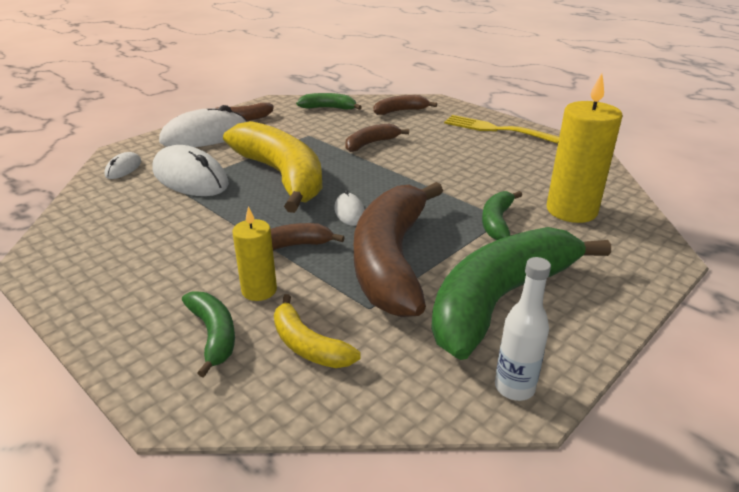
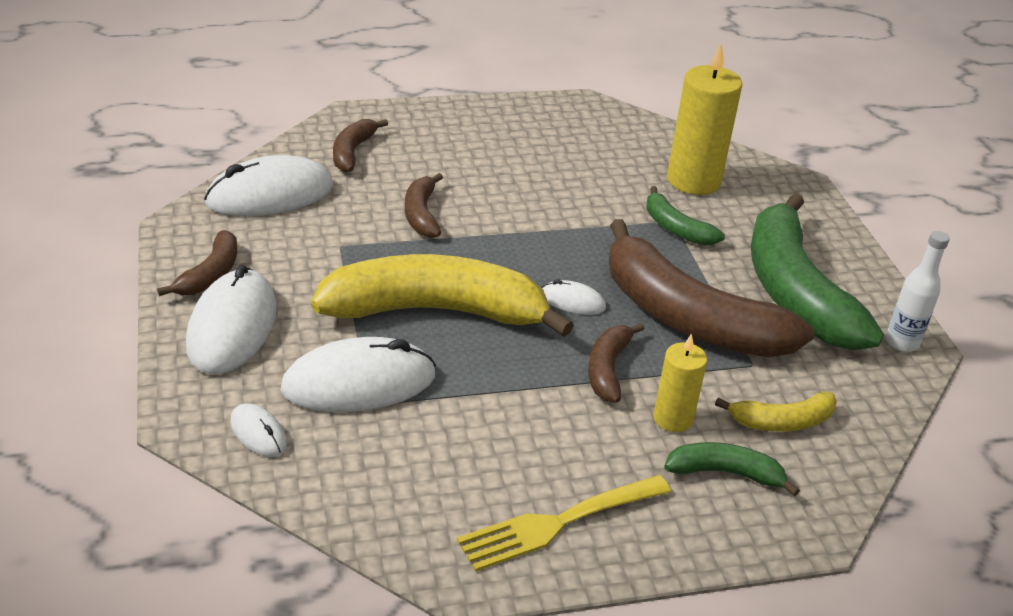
camera: 60 degrees left, 5 degrees up
green banana [296,93,362,110] -> white mouse [204,155,333,216]
yellow fork [444,115,559,144] -> yellow fork moved to [457,475,671,572]

